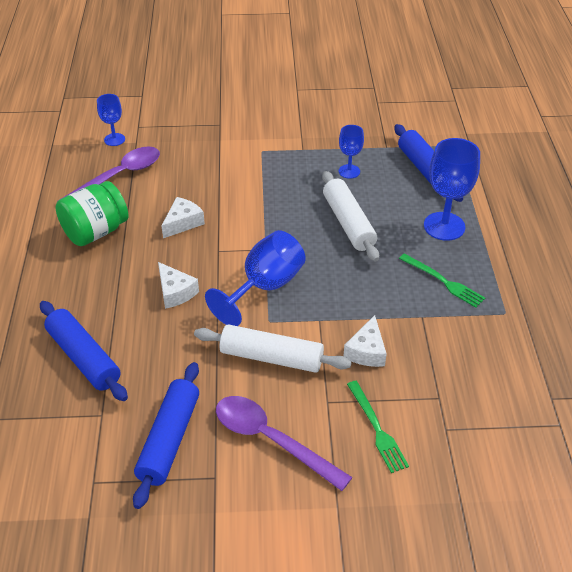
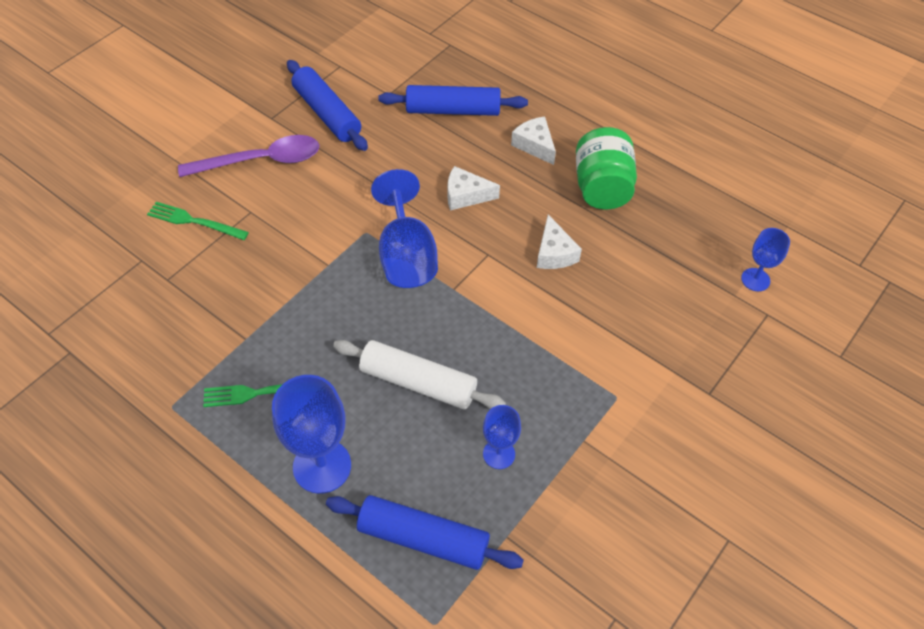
camera: 130 degrees right, 10 degrees up
purple spoon [58,146,160,201] -> none
white rolling pin [194,324,351,373] -> none
white cheese [344,315,387,367] -> white cheese moved to [511,116,556,165]

